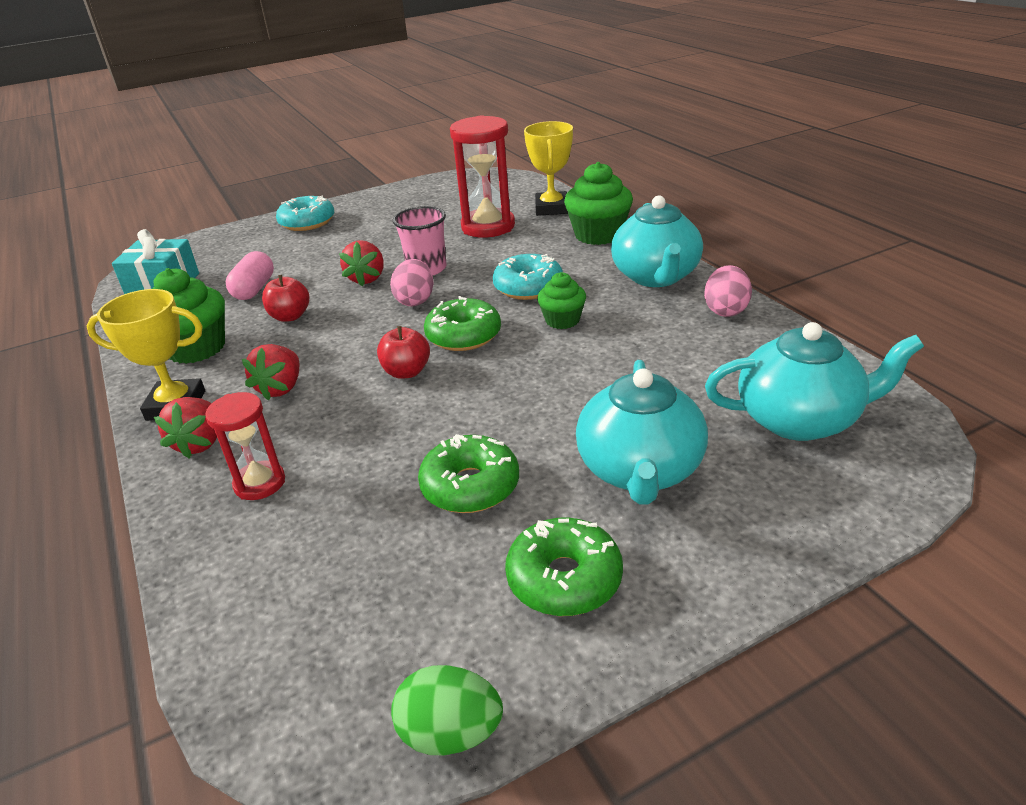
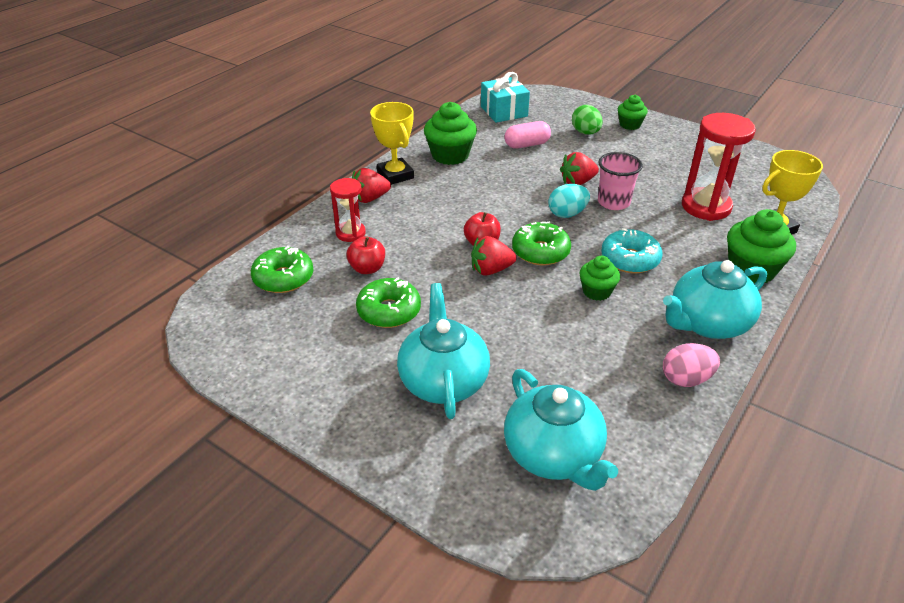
camera: 60 degrees right, 5 degrees up
red strawberry [242,344,299,401] -> red strawberry moved to [471,236,516,276]
red apple [262,275,309,322] -> red apple moved to [346,236,385,274]
turquoise donut [276,195,334,231] -> green cupcake [618,95,648,130]
pink egg [390,259,434,306] -> turquoise egg [548,184,590,218]
green egg [391,665,503,755] -> green egg moved to [572,105,603,135]
green donut [505,517,623,616] -> green donut moved to [251,246,313,293]
turquoise teapot [576,360,708,505] -> turquoise teapot turned 105 degrees clockwise [397,283,490,419]

